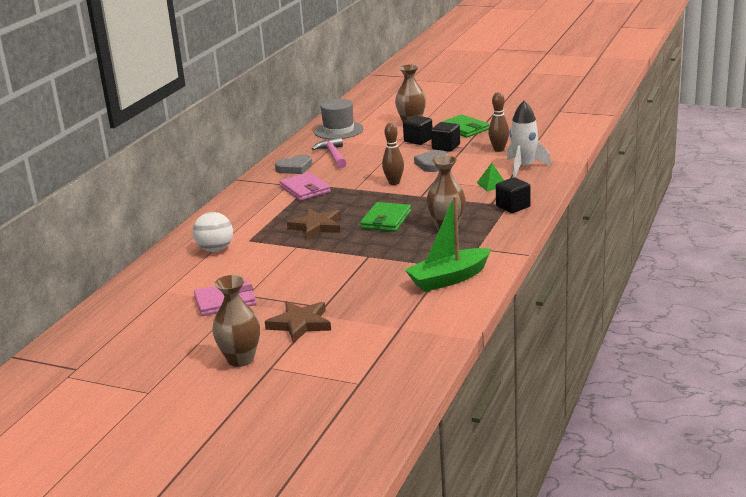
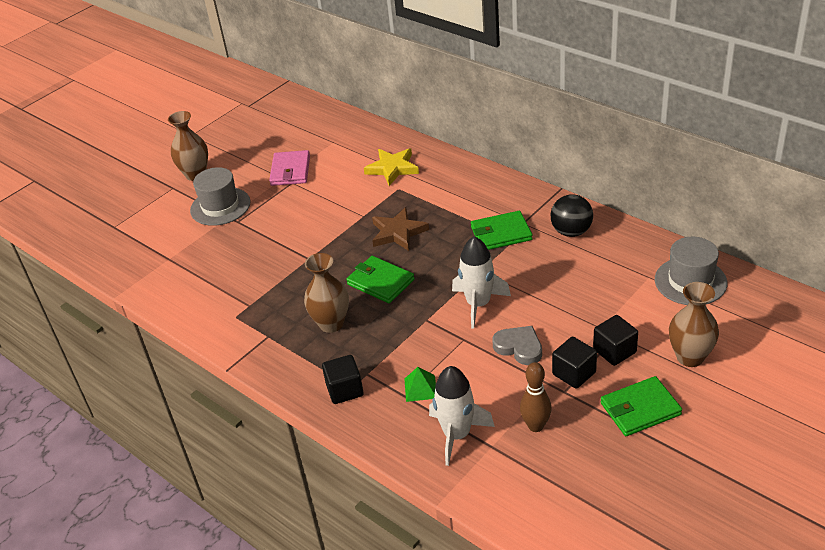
camera: 110 degrees right, 15 degrees up
white ball [193,212,233,252] -> yellow star [364,148,419,186]
brown star [265,301,331,343] -> grey hat [190,167,250,226]
grey heart [275,155,312,174] -> black ball [551,194,593,237]
pink wallet [279,172,331,201] -> green wallet [471,211,533,250]
pink hammer [312,137,346,168] -> none
brown bowling pin [382,123,404,185] -> white rocket [452,236,511,329]
green boat [405,196,491,292] -> none

